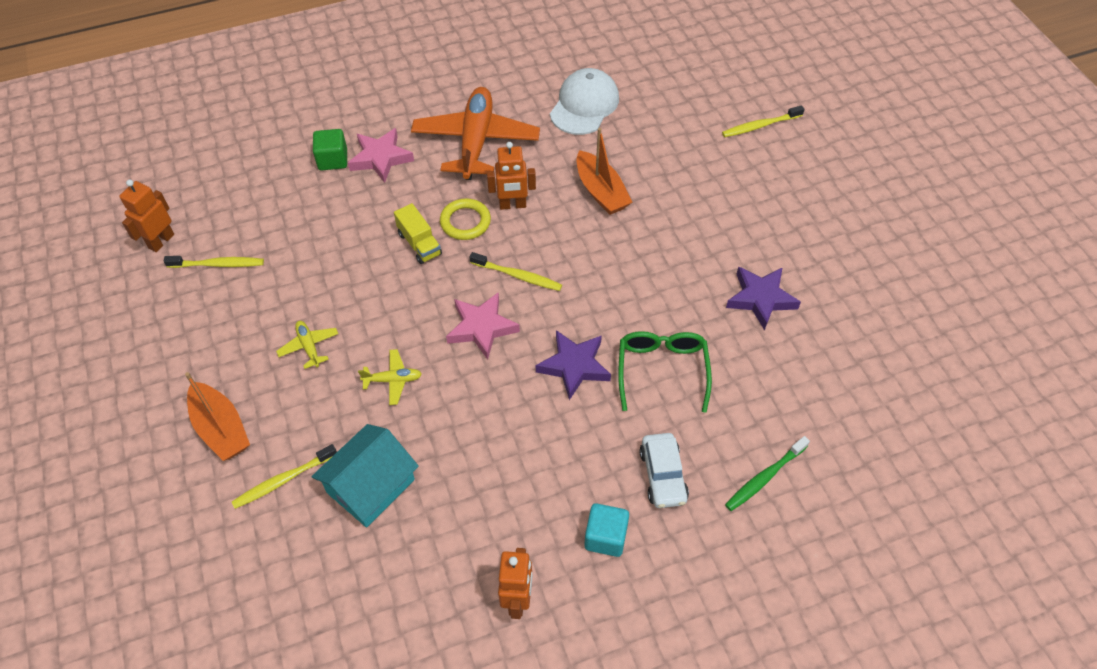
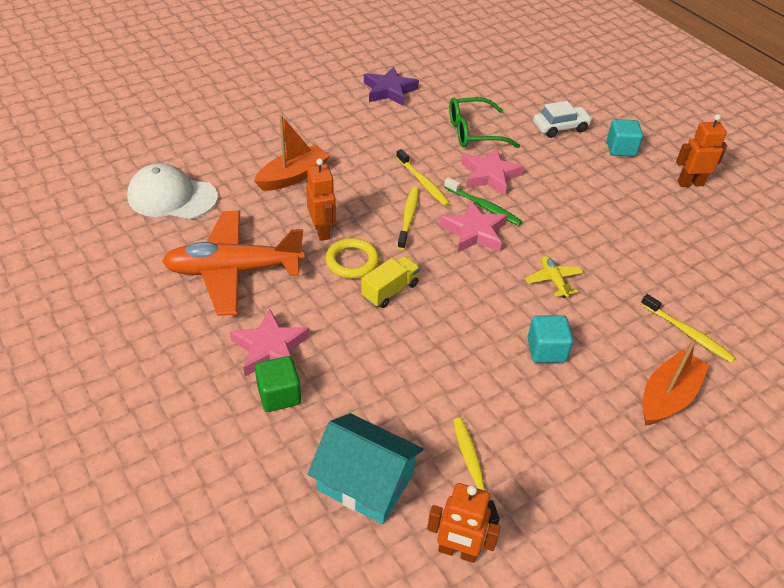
camera: 105 degrees left, 10 degrees down
yellow plane [276,321,338,369] -> turquoise cube [527,315,573,363]
turquoise house [312,424,419,527] -> turquoise house moved to [307,413,424,524]
purple star [536,330,611,400] -> pink star [461,148,524,195]
yellow toothbrush [722,105,804,137] -> yellow toothbrush moved to [396,149,450,206]
green toothbrush [725,436,810,511] -> green toothbrush moved to [444,177,522,226]

